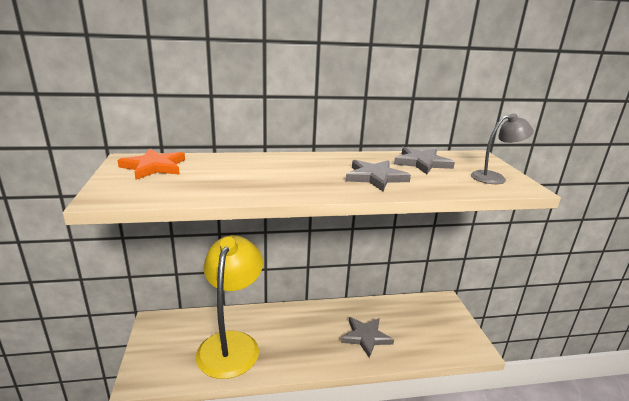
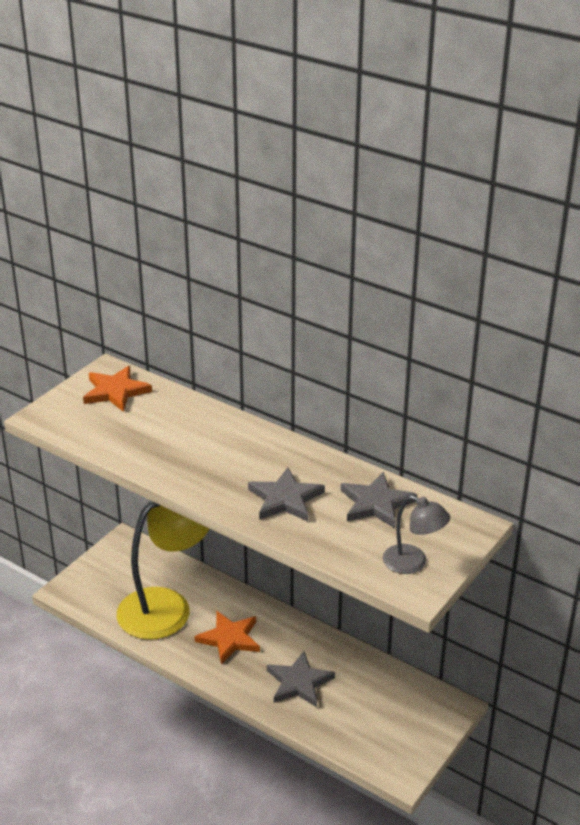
camera: 45 degrees right, 10 degrees up
none -> orange star [194,611,260,665]

